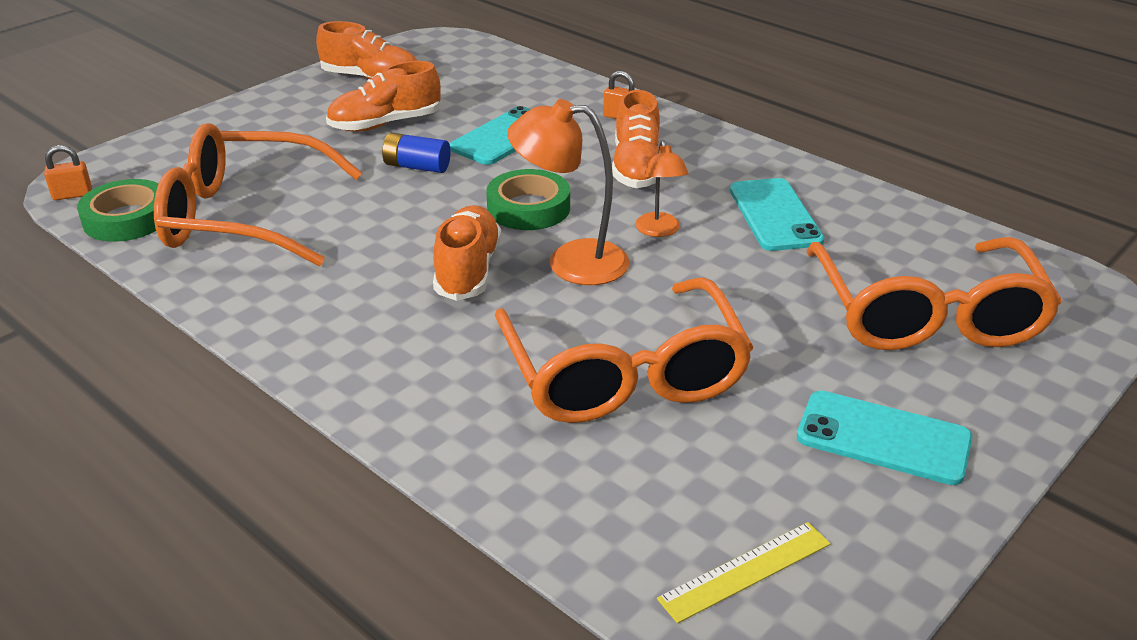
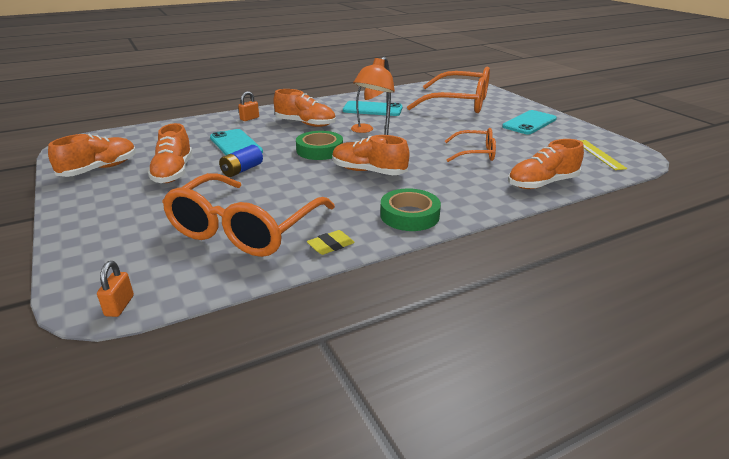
camera: 70 degrees left, 5 degrees down
green tape [77,179,159,242] -> green tape moved to [380,188,441,231]
orange glasses [495,277,754,423] -> orange glasses [445,128,496,162], size x0.53
none -> yellow eraser [307,230,355,255]
none -> orange shoe [508,139,584,189]

